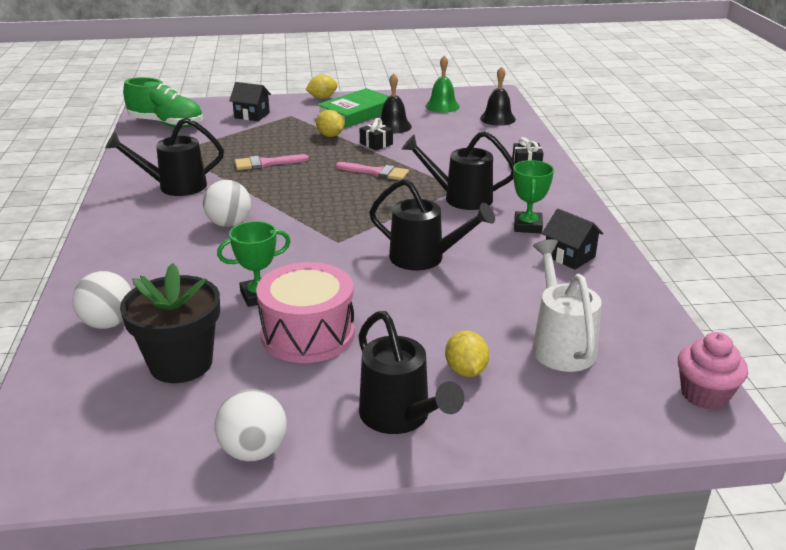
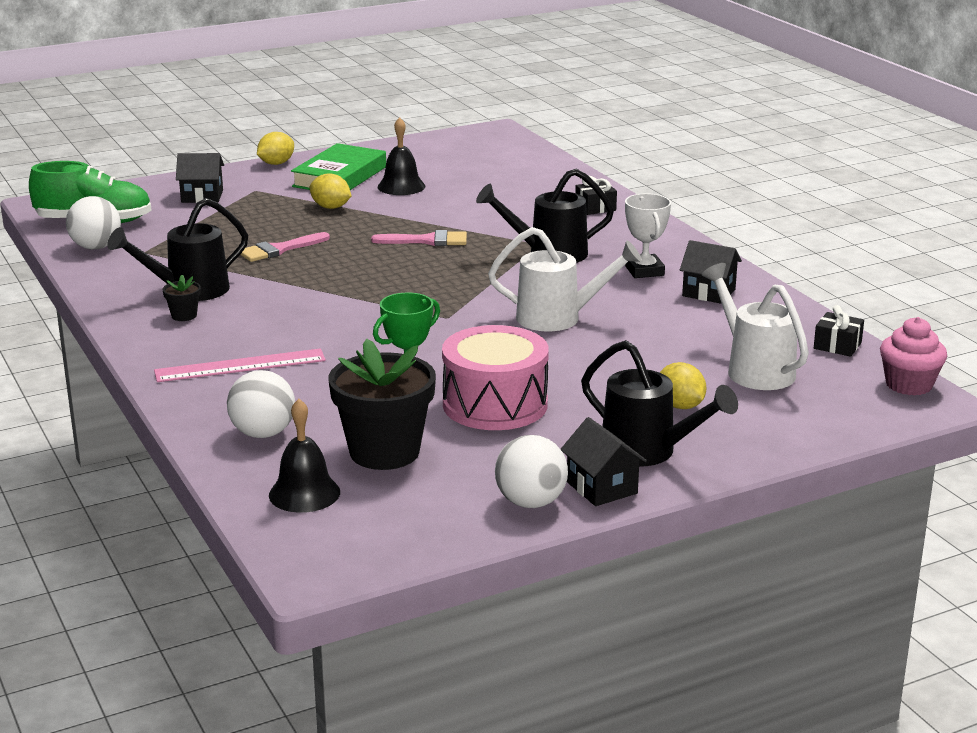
camera: 20 degrees left, 5 degrees down
white ball [203,180,251,227] -> white ball moved to [66,196,121,249]
black gift [360,118,393,150] -> black gift moved to [814,305,864,357]
black watering can [369,179,495,271] -> white watering can [488,227,642,331]
green bell [425,55,460,113] -> none
black bell [480,66,516,126] -> black bell moved to [269,399,340,513]
green trophy [513,160,554,233] -> white trophy [625,193,671,278]
none -> pink ruler [154,348,326,382]
none -> black flower pot [162,275,201,321]
none -> black house [560,417,647,506]

